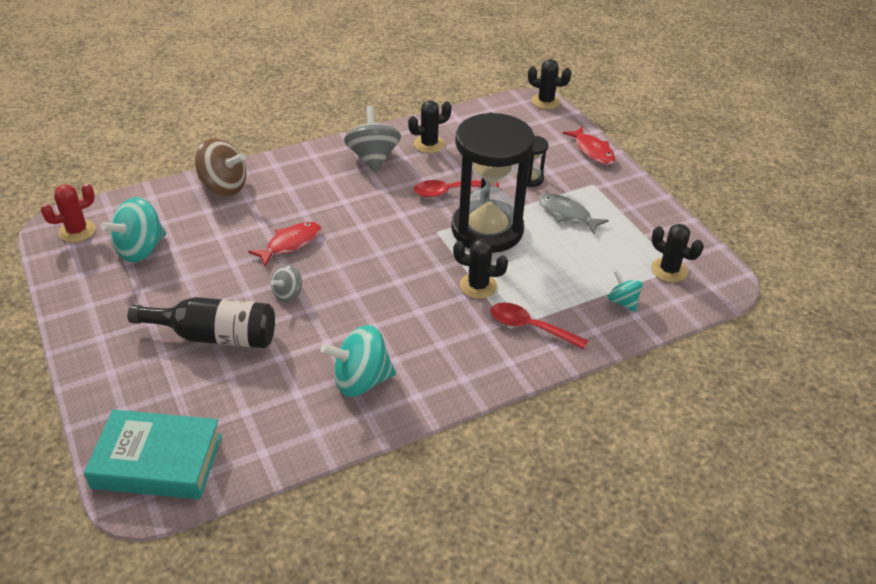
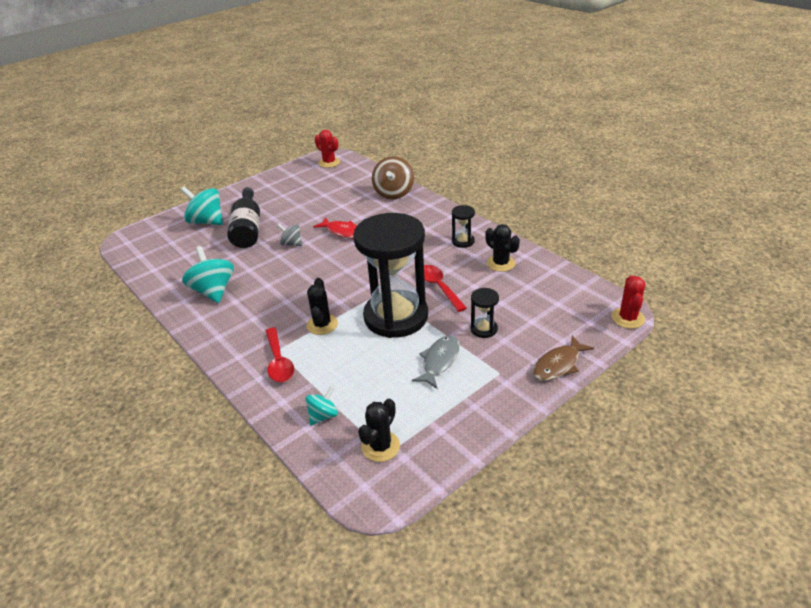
camera: 80 degrees right, 5 degrees down
turquoise book [84,409,222,499] -> none
turquoise spinning top [101,197,166,262] -> turquoise spinning top moved to [181,186,223,225]
grey spinning top [344,106,401,173] -> black hourglass [452,205,475,248]
red spoon [490,303,588,349] -> red spoon turned 150 degrees clockwise [266,327,294,382]
black cactus [528,59,571,109] -> red cactus [612,276,645,329]
red fish [562,126,616,165] -> brown fish [533,336,594,381]

